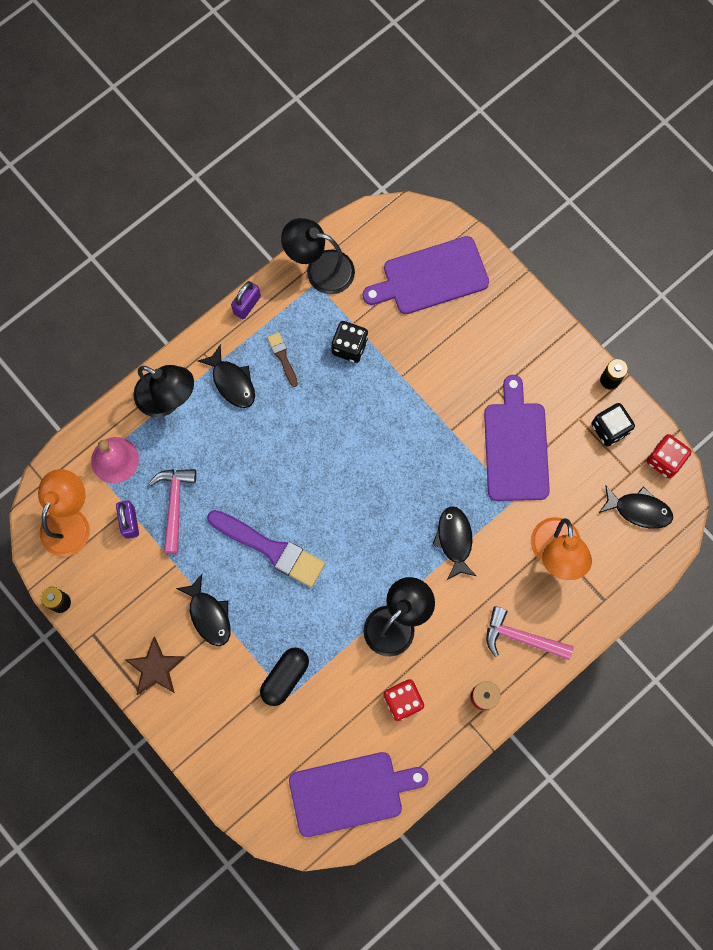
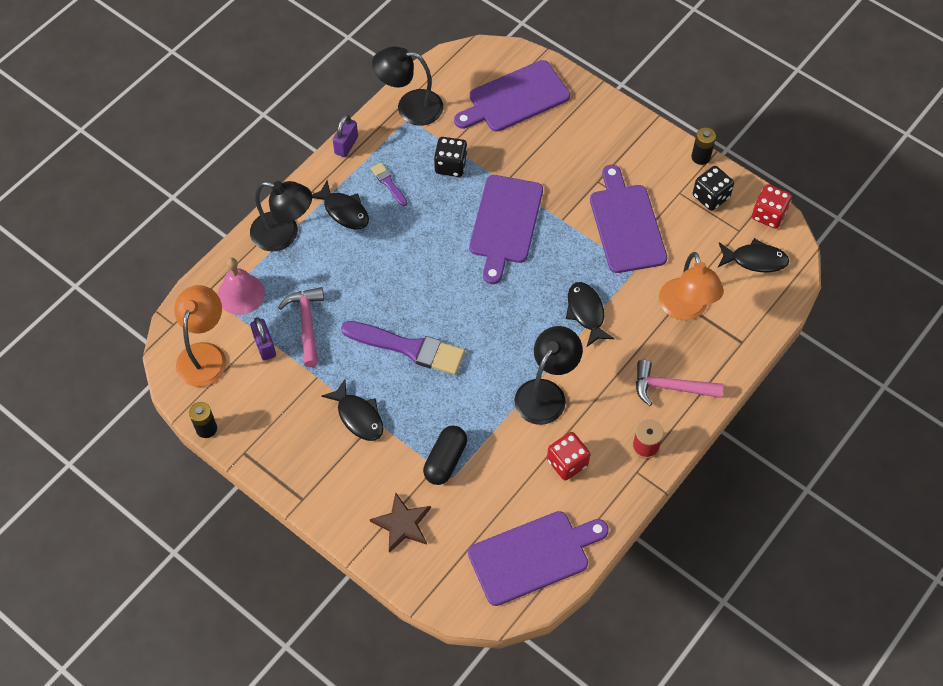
camera: 10 degrees left, 15 degrees down
brown star [125,637,185,695] -> brown star moved to [370,492,431,553]
brown brush [267,332,298,387] -> purple brush [371,163,407,206]
none -> purple cutting board [469,175,543,284]

